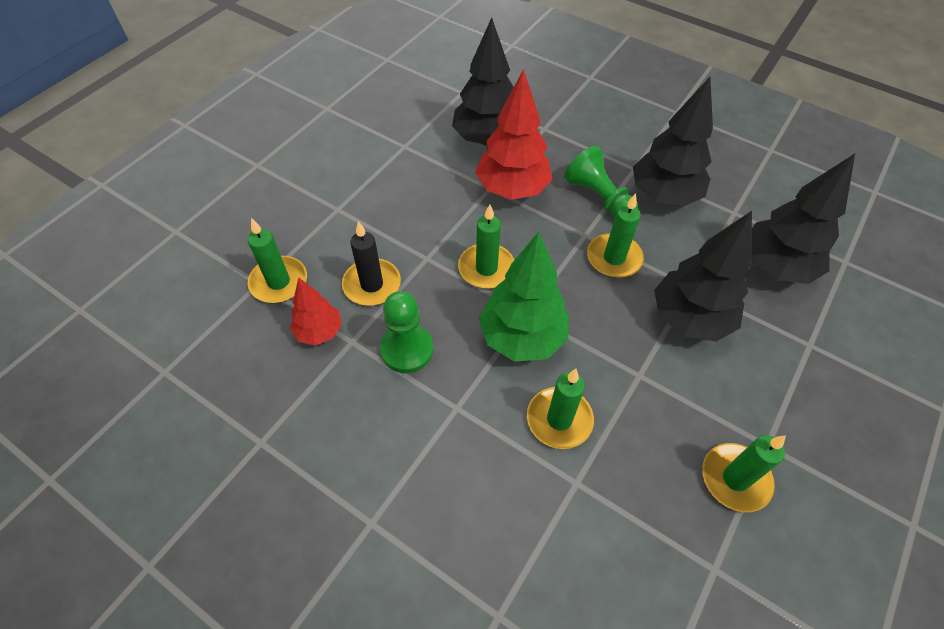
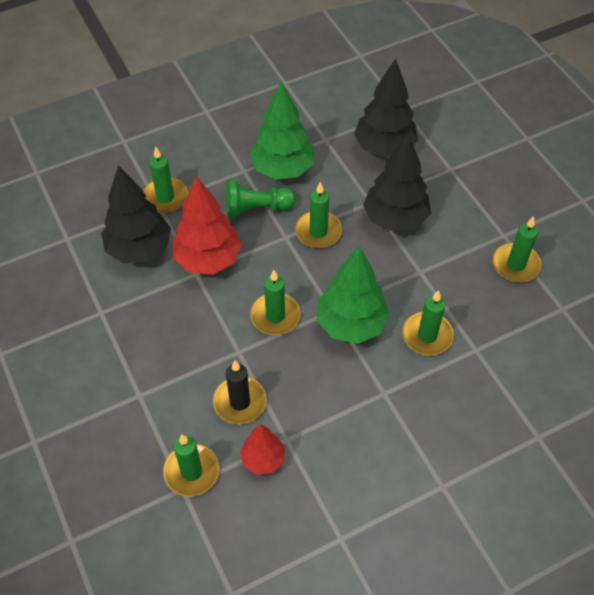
camera: 60 degrees left, 0 degrees up
green pawn [380,291,433,373] -> none
black tree [633,77,713,206] -> green tree [249,82,314,180]
none -> green candle [143,146,188,213]

